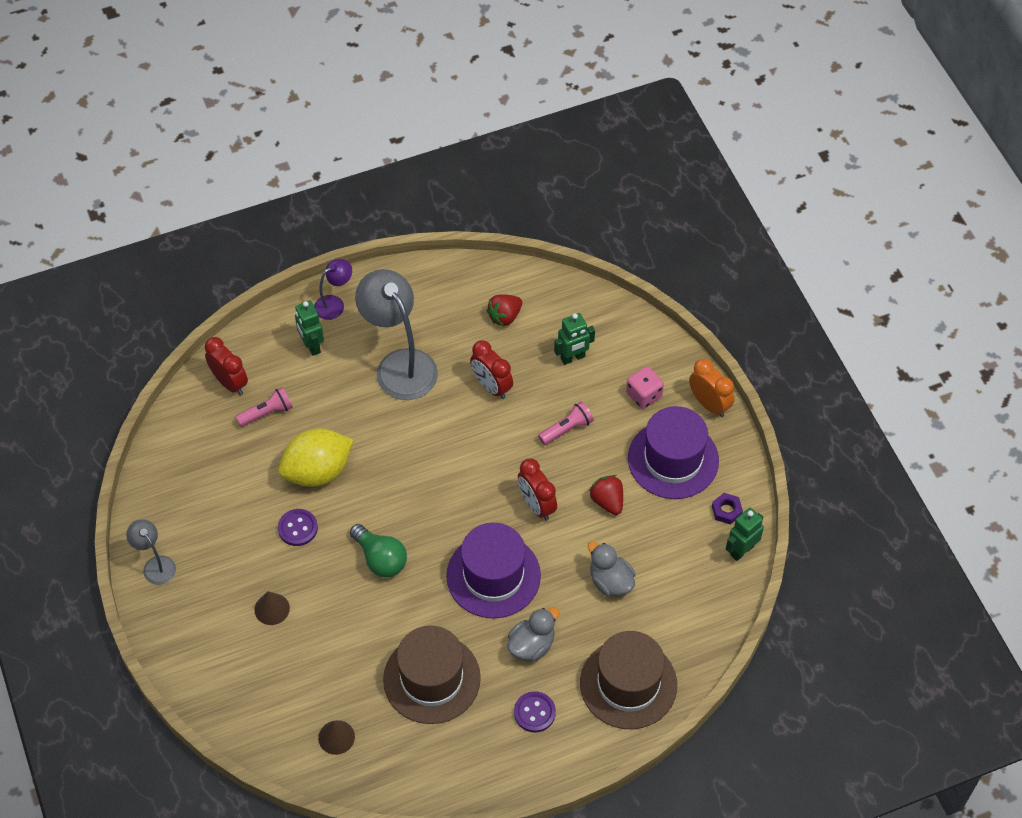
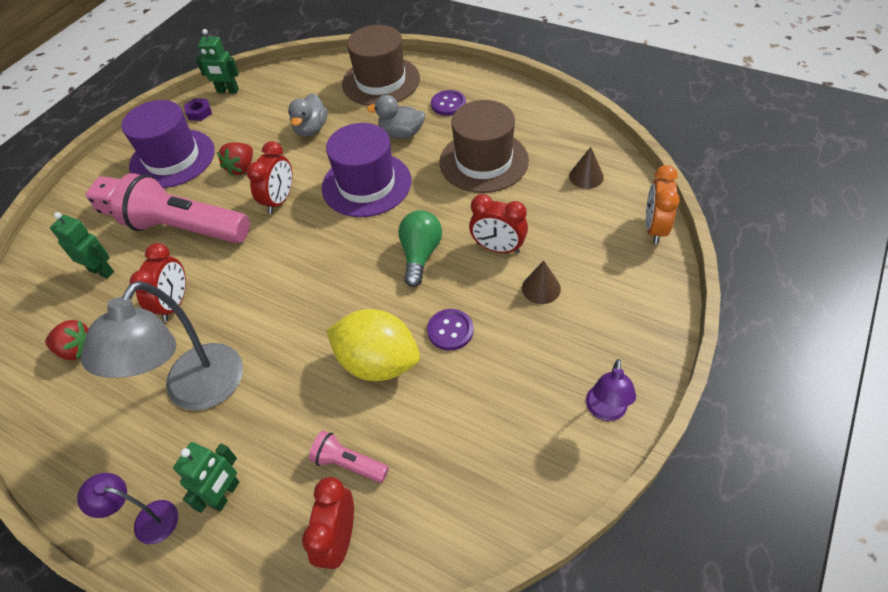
camera: 125 degrees left, 5 degrees down
grey lamp [126,519,176,585] -> purple lamp [586,359,636,421]
pink flashlight [538,401,594,445] -> pink flashlight [111,173,250,243], size x2.15
orange clock [689,358,735,417] -> orange clock moved to [646,165,680,244]
none -> red clock [469,194,528,254]

